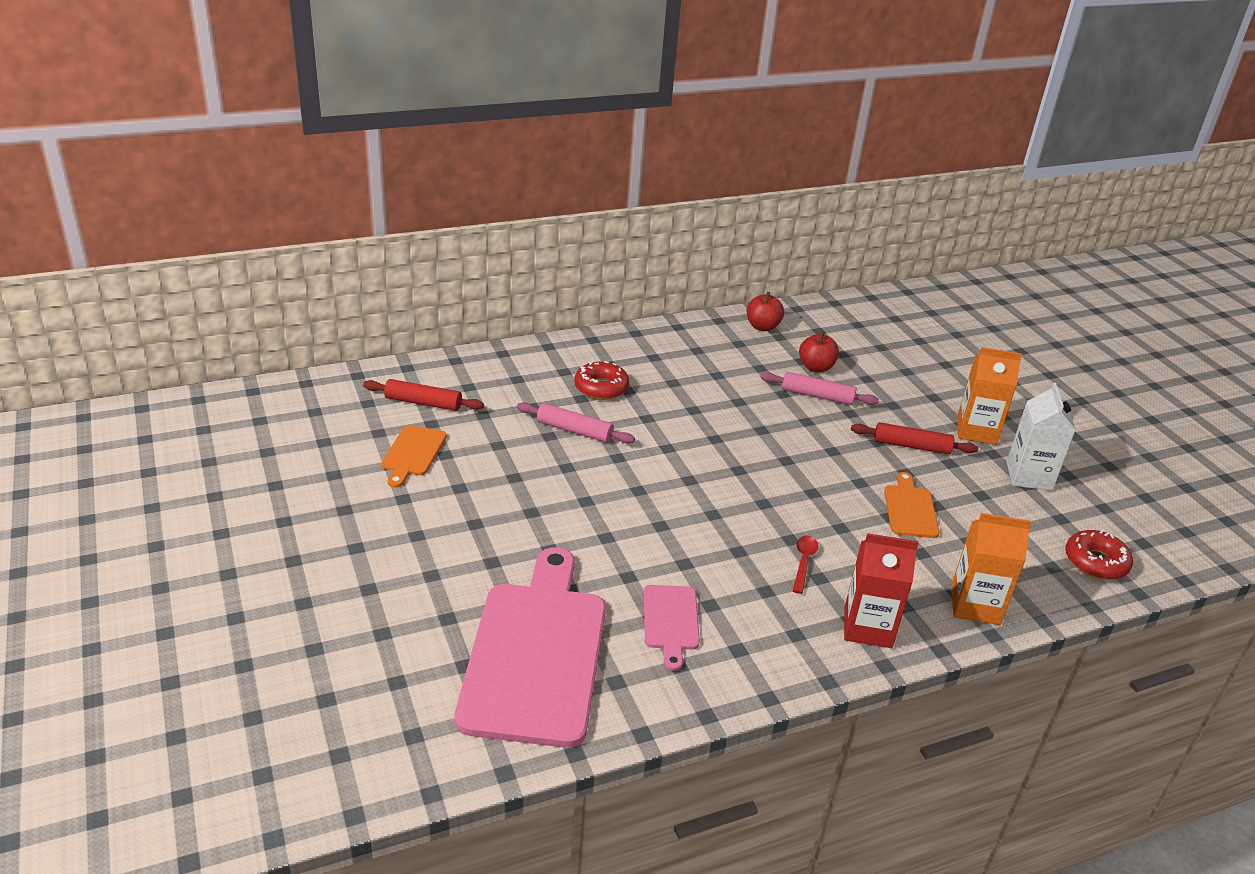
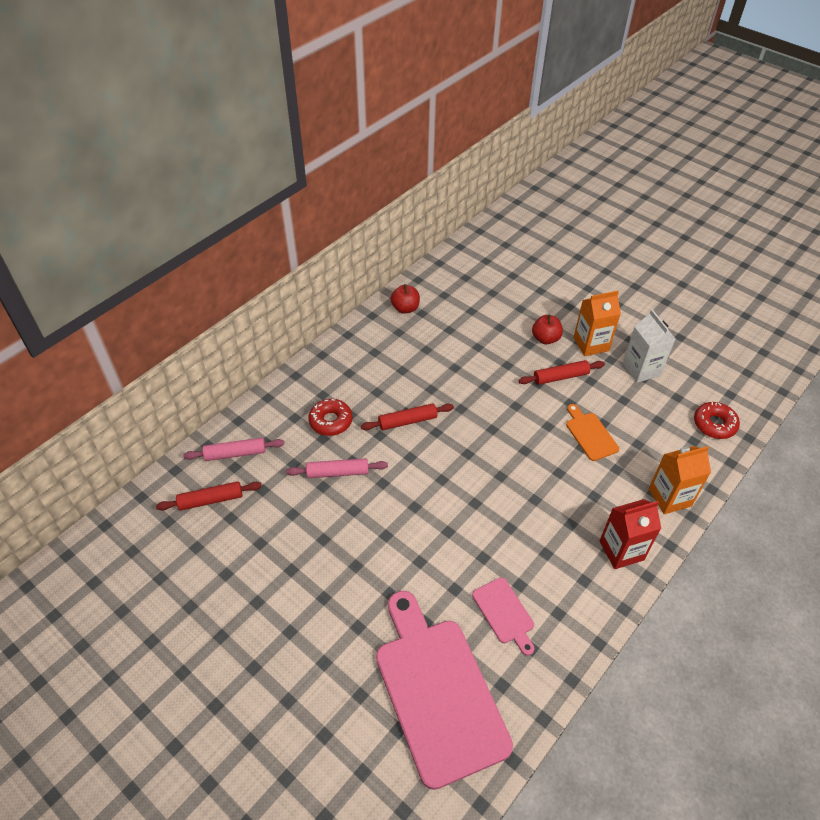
camera: 25 degrees left, 15 degrees up
orange cutting board [382,425,447,487] -> none
pink rolling pin [761,372,879,405] -> pink rolling pin moved to [183,438,284,461]
red spoon [793,536,818,594] -> none
red apple [799,331,839,373] -> red apple moved to [532,315,563,344]
none -> red rolling pin [361,403,454,430]

